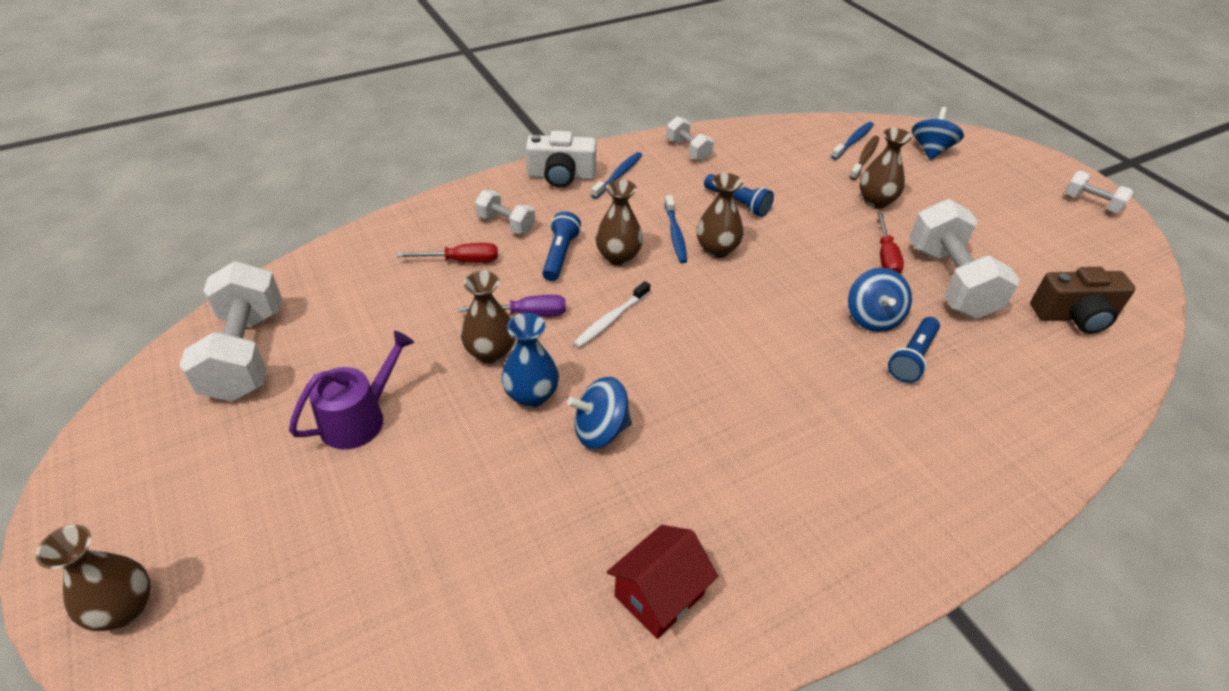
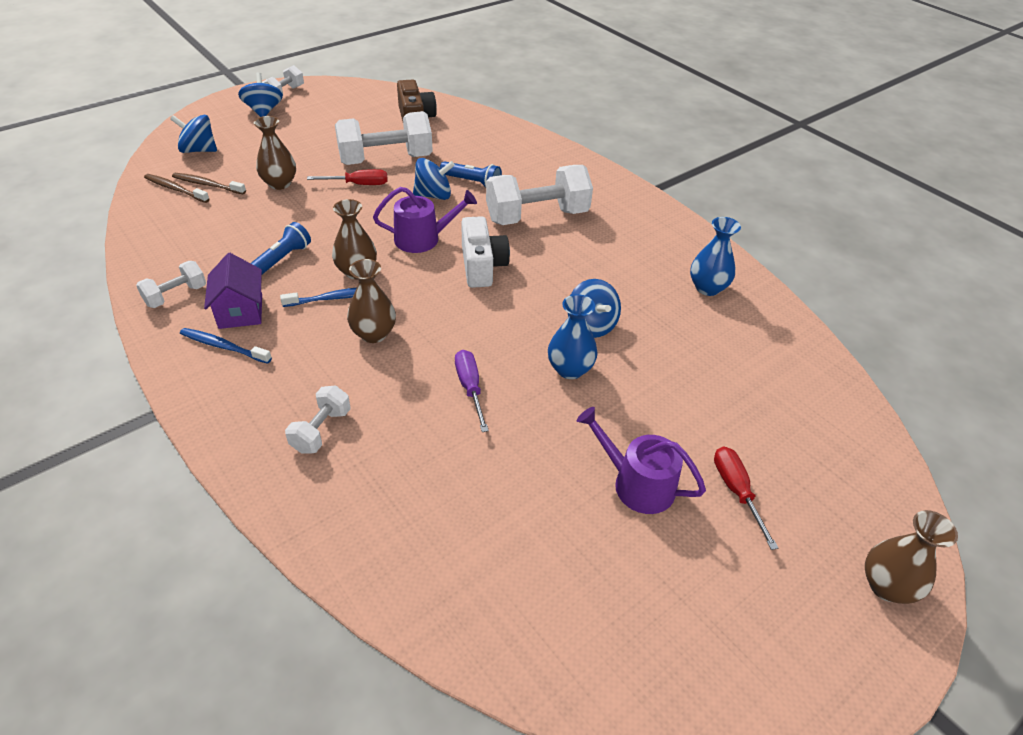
camera: 100 degrees left, 0 degrees up
white dumbbell [179,261,282,402] -> white dumbbell moved to [486,165,593,225]
red screwdriver [397,243,498,263] -> red screwdriver moved to [714,446,778,550]
brown vase [461,271,515,363] -> none
white camera [526,131,596,188] -> white camera moved to [461,216,510,288]
blue flashlight [542,211,581,281] -> none
white toothbrush [573,281,650,348] -> none
red house [607,525,718,639] -> blue vase [690,217,741,296]
blue toothbrush [831,122,874,160] -> brown toothbrush [144,174,210,203]
none -> purple house [204,253,262,329]
none -> blue spinning top [238,72,283,117]
none -> purple watering can [373,187,477,253]

